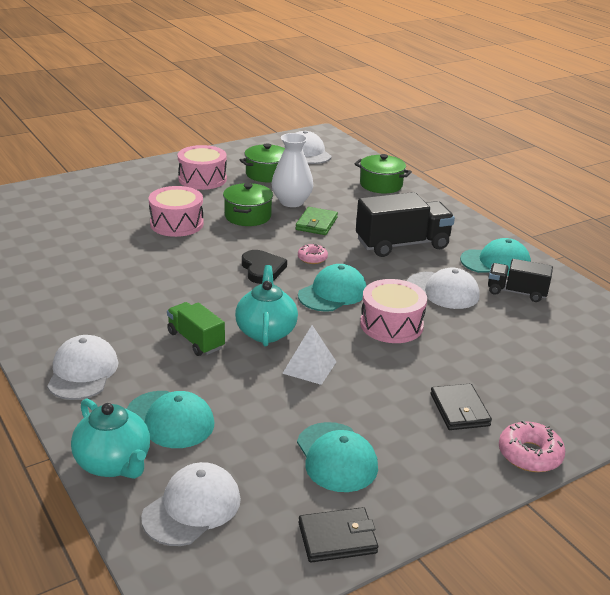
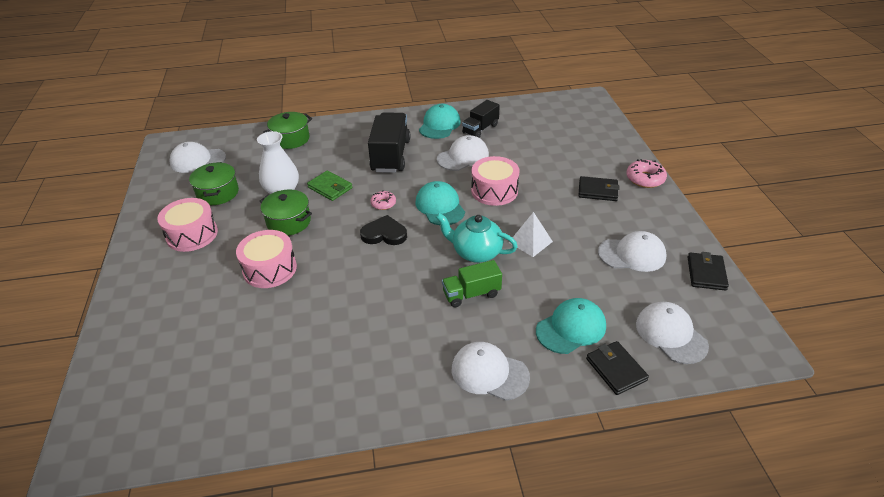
camera: 65 degrees left, 10 degrees up
turquoise teapot [71,398,150,479] -> black wallet [586,341,649,395]
turquoise cap [297,422,378,492] -> white cap [598,231,667,272]

